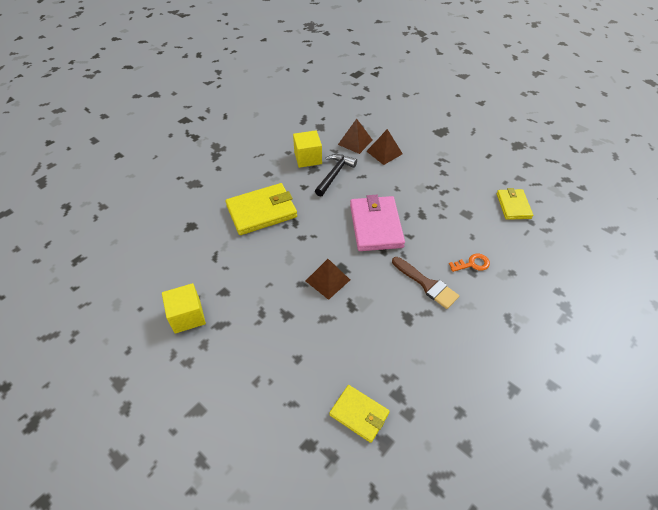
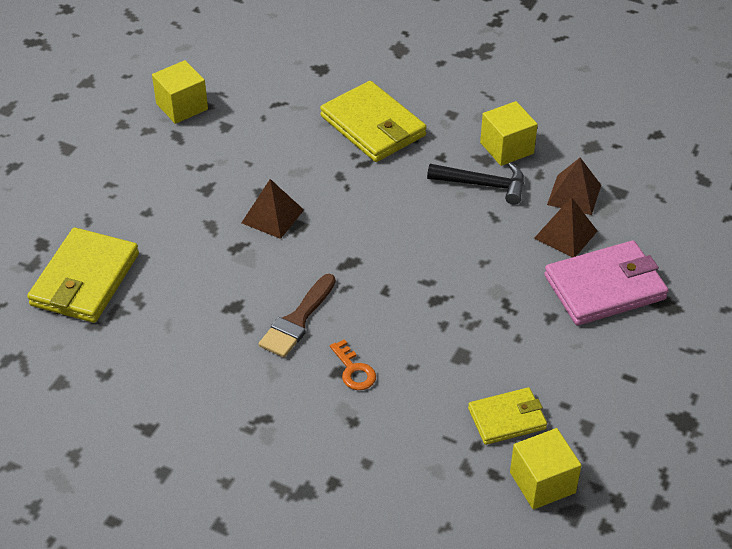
camera: 75 degrees right, 5 degrees down
yellow wallet [329,385,390,443] -> yellow wallet [27,228,139,323], size x1.66
pink wallet [350,195,405,251] -> pink wallet moved to [544,241,669,325]
none -> yellow cube [510,428,582,509]

